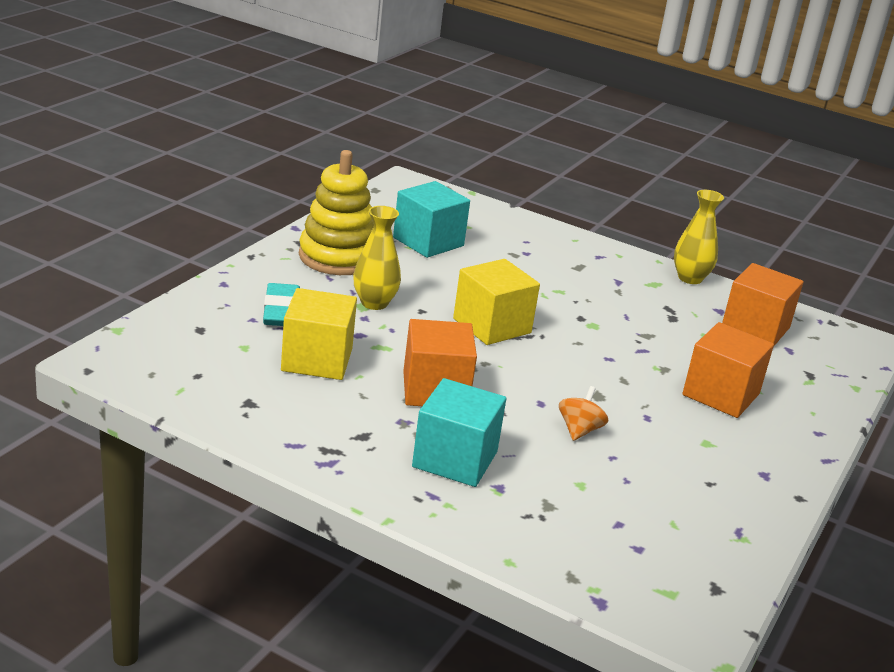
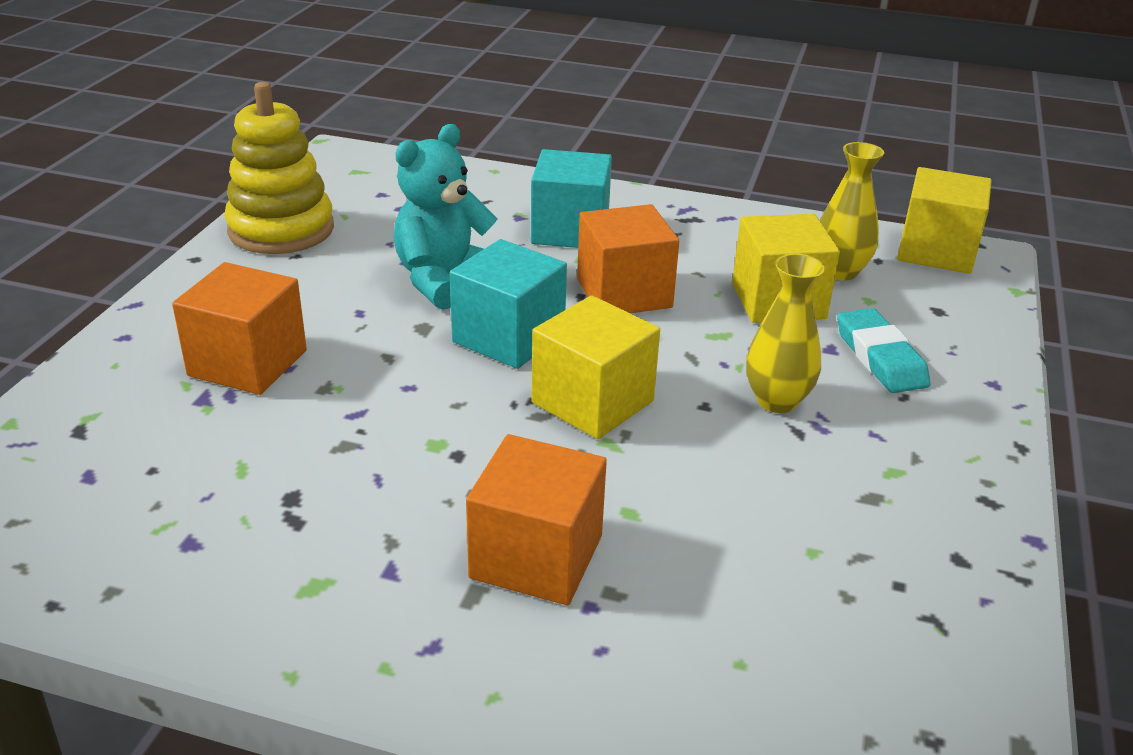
camera: 170 degrees right, 5 degrees up
yellow stacking toy [299,150,374,275] -> yellow stacking toy moved to [224,82,334,254]
turquoise cube [393,181,470,258] -> turquoise cube moved to [450,239,567,369]
orange spinning top [559,386,608,441] -> turquoise teddy bear [393,124,498,310]
yellow vase [674,190,724,284] -> yellow vase moved to [820,142,884,281]
orange cube [722,263,804,346] -> orange cube moved to [466,434,607,605]
none -> yellow cube [897,167,992,274]

